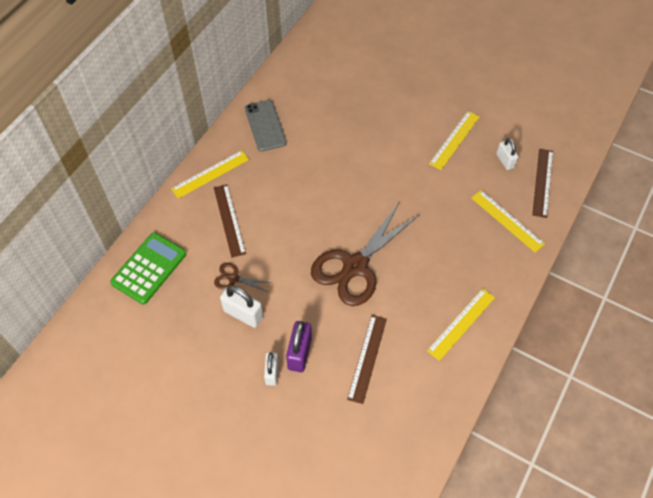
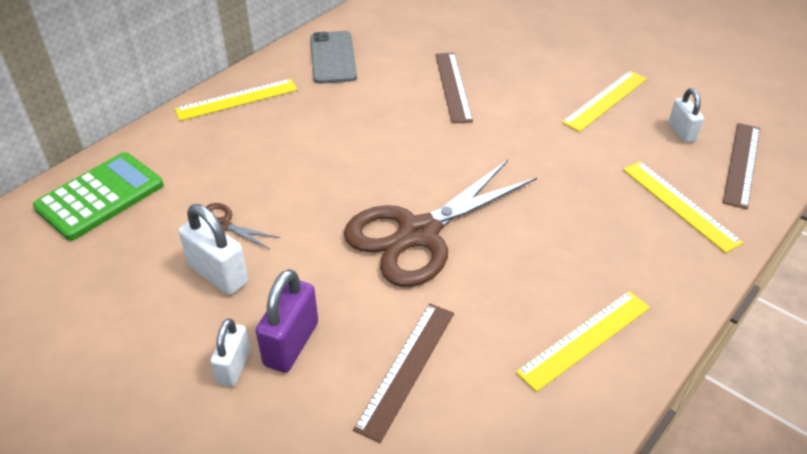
camera: 10 degrees right, 15 degrees down
brown ruler [214,184,246,258] -> brown ruler moved to [435,53,473,123]

